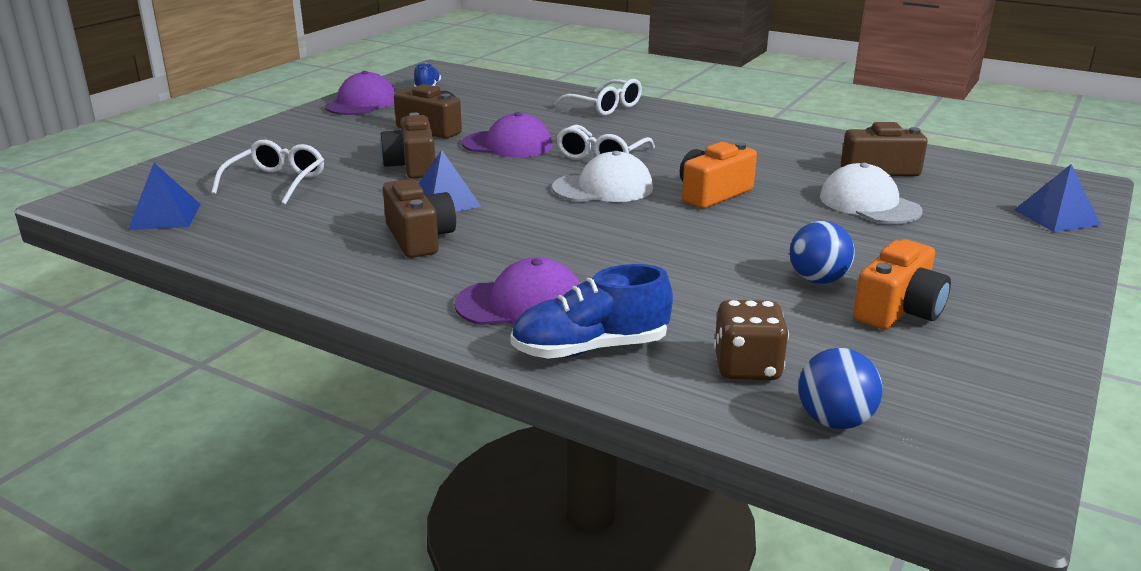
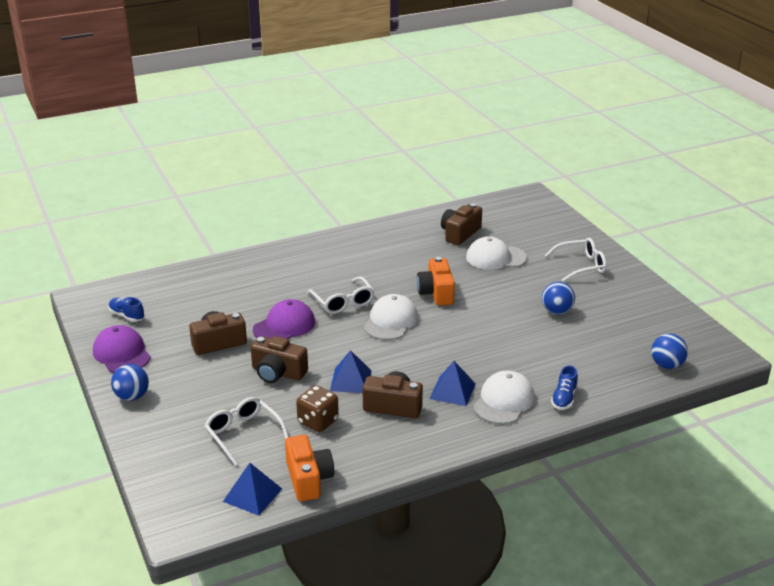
camera: 55 degrees left, 5 degrees up
purple cap [454,257,580,325] -> white cap [473,371,535,424]
blue shoe [510,264,673,359] -> blue shoe [551,366,578,410], size x0.61
white glasses [554,79,642,116] -> white glasses moved to [545,238,607,282]
brown dice [714,300,789,380] -> brown dice moved to [296,385,339,432]
orange camera [853,239,951,330] -> orange camera moved to [285,435,334,502]
blue pyramid [1015,164,1101,232] -> blue pyramid moved to [429,361,476,406]
none -> blue ball [111,364,149,401]

